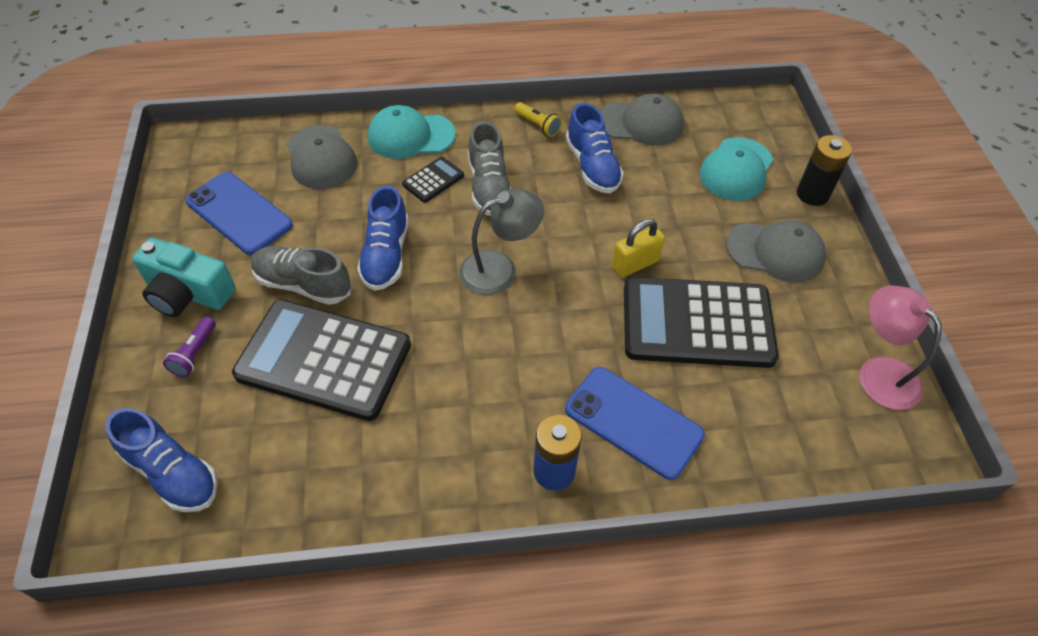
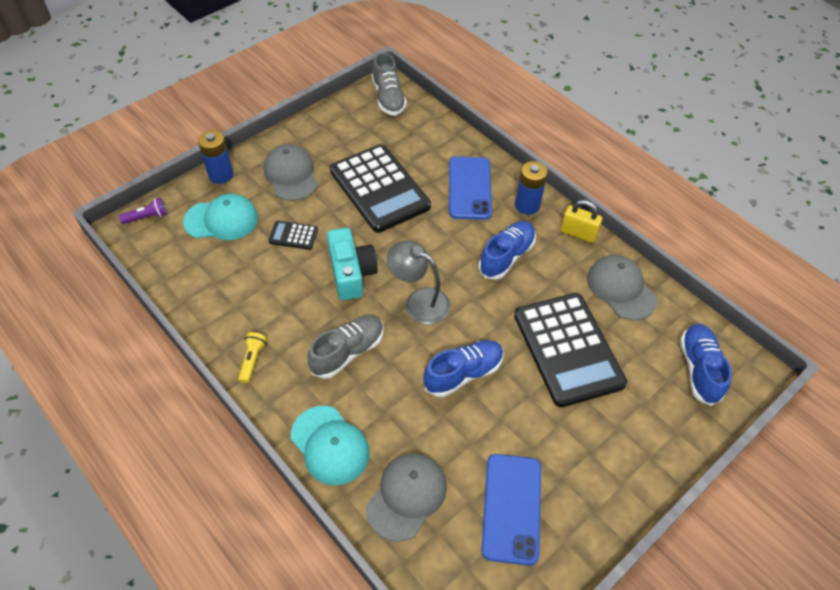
camera: 125 degrees left, 0 degrees up
turquoise camera [132,238,236,317] -> turquoise camera moved to [327,228,378,301]
purple flashlight [163,317,216,377] -> purple flashlight moved to [119,198,167,224]
grey shoe [251,246,351,305] -> grey shoe moved to [372,52,407,116]
black calculator [402,157,464,203] -> black calculator moved to [268,221,318,250]
blue shoe [566,103,624,193] -> blue shoe moved to [479,221,536,280]
grey cap [600,93,684,146] -> grey cap moved to [587,255,657,320]
yellow padlock [612,219,665,277] -> yellow padlock moved to [560,200,602,243]
black battery [797,135,852,206] -> blue battery [198,130,233,184]
pink lamp [859,285,942,410] -> none

